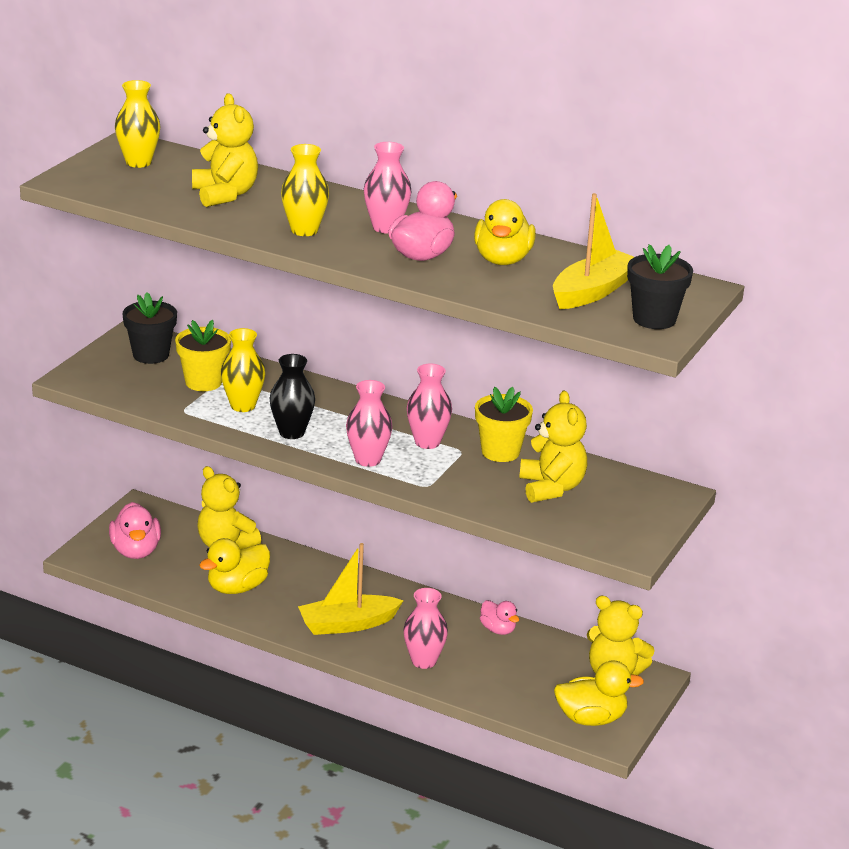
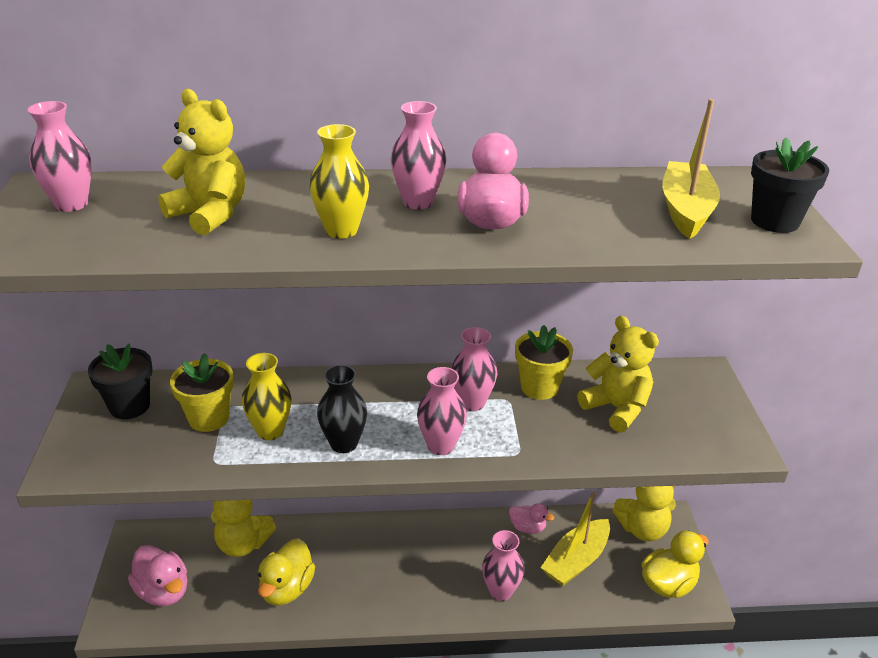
camera: 30 degrees left, 5 degrees up
yellow vase [115,80,161,168] -> pink vase [27,101,92,212]
yellow boat [298,543,404,635] -> yellow boat moved to [540,492,610,586]
yellow duck [474,199,536,265] -> none

